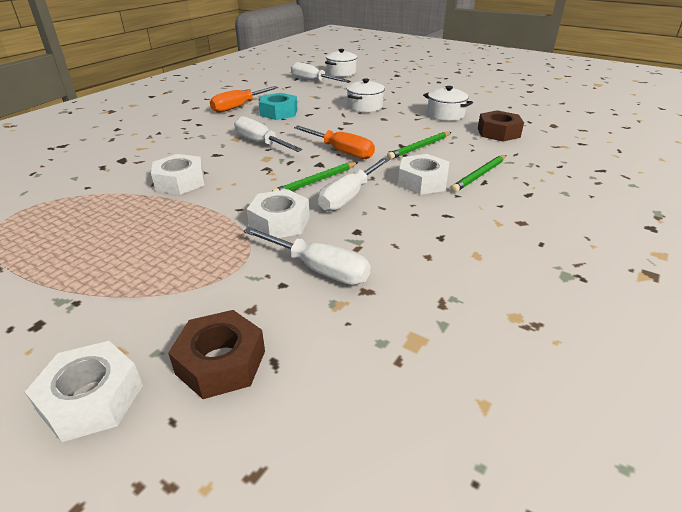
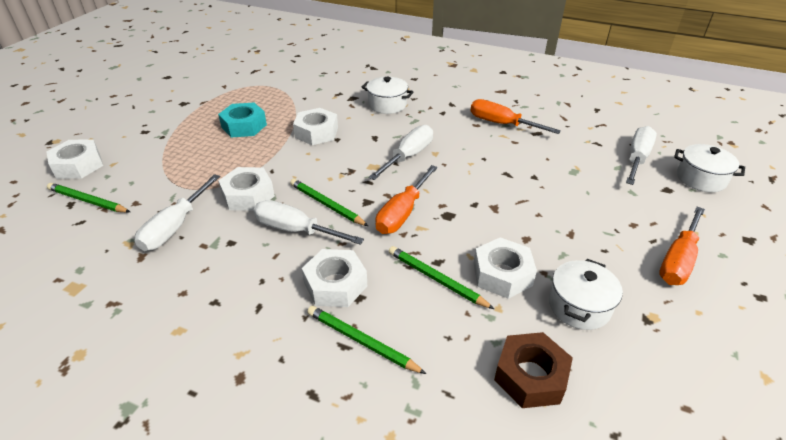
camera: 80 degrees right, 5 degrees up
brown nut [168,310,265,399] -> green pencil [47,183,130,213]
turquoise nut [259,93,297,120] -> turquoise nut moved to [218,103,267,138]
white pot [346,78,385,112] -> white pot moved to [362,77,414,114]
none -> white nut [473,237,537,299]
none -> orange screwdriver [659,207,705,285]

